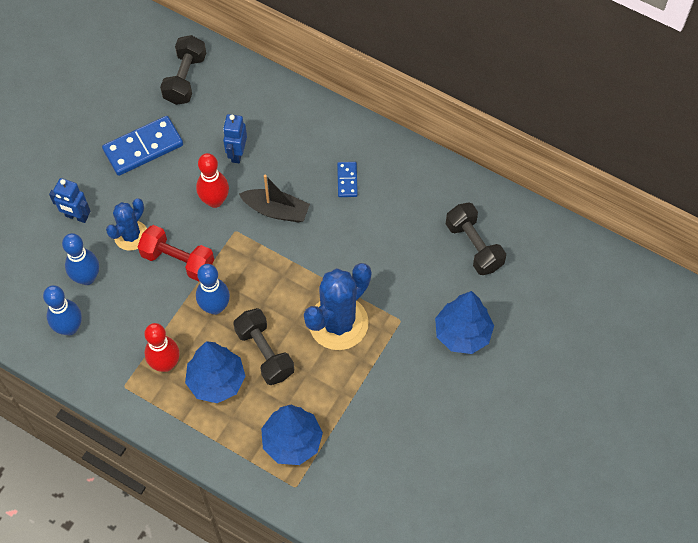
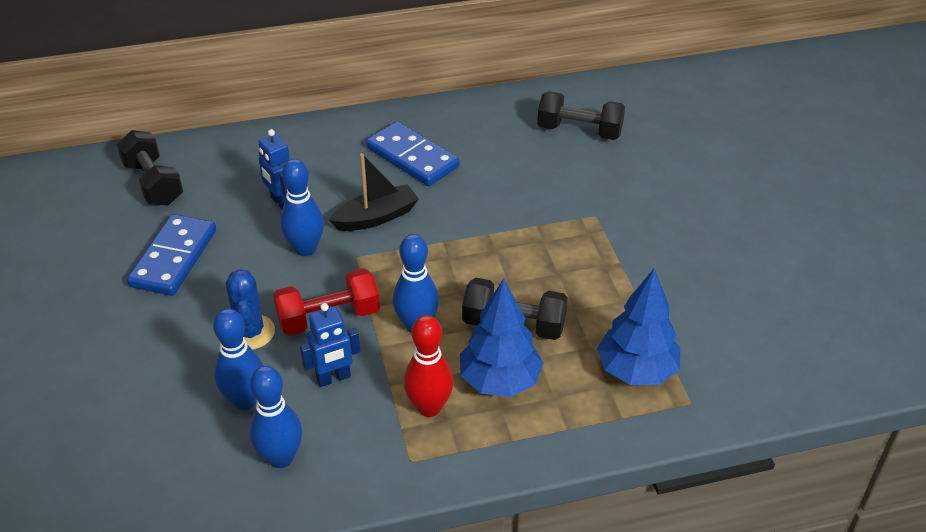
camera: 45 degrees left, 20 degrees down
blue robot [49,178,91,223] -> blue robot moved to [300,303,360,387]
red bowling pin [196,153,229,208] -> blue bowling pin [280,159,324,256]
blue cactus [304,263,371,350] -> none
blue domino [337,162,358,197] -> blue domino [366,121,460,186], size x1.92
blue tree [435,291,494,354] -> none

